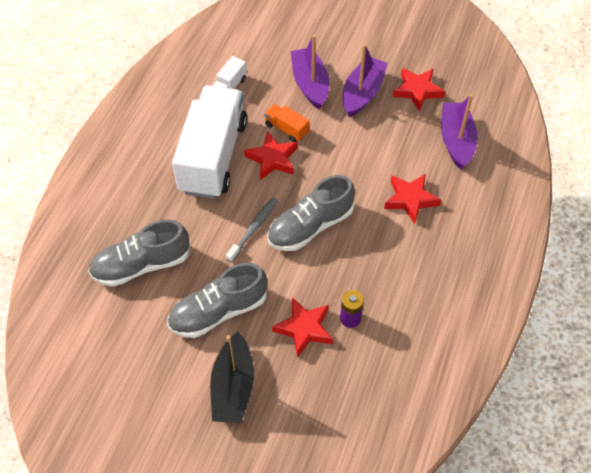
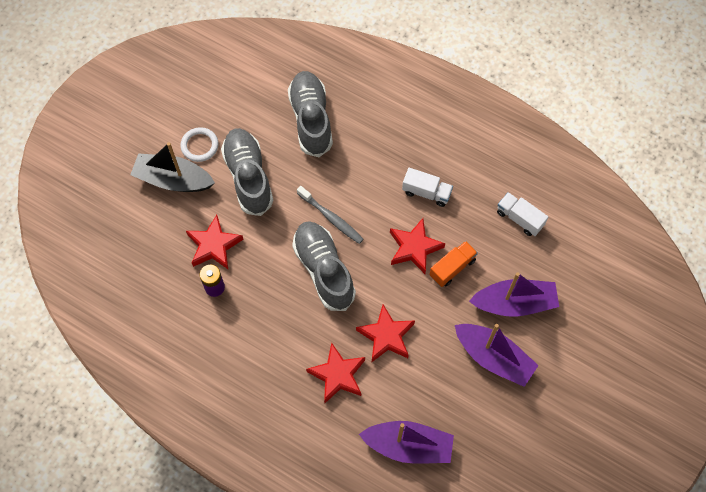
camera: 100 degrees right, 10 degrees up
white truck [172,85,247,199] -> white truck [402,168,453,207], size x0.41
red star [393,68,445,111] -> red star moved to [356,305,415,362]
none -> white ring [180,127,218,162]

